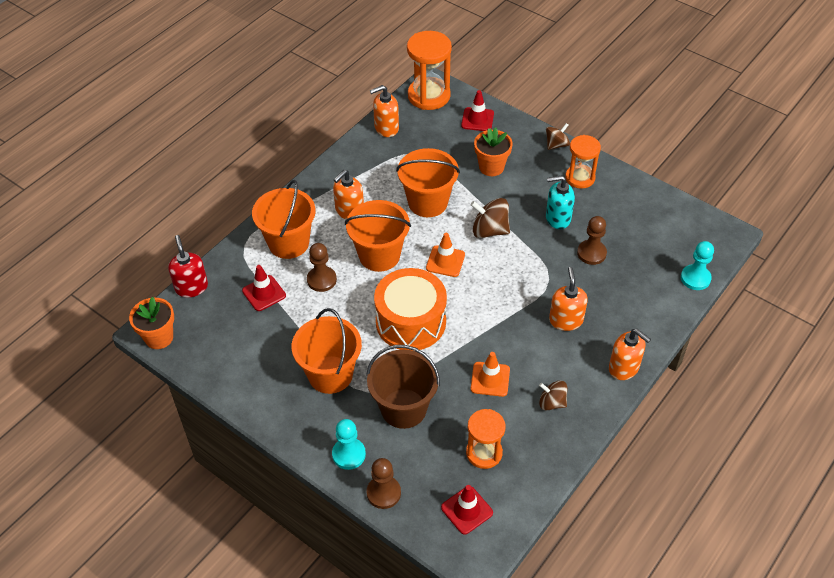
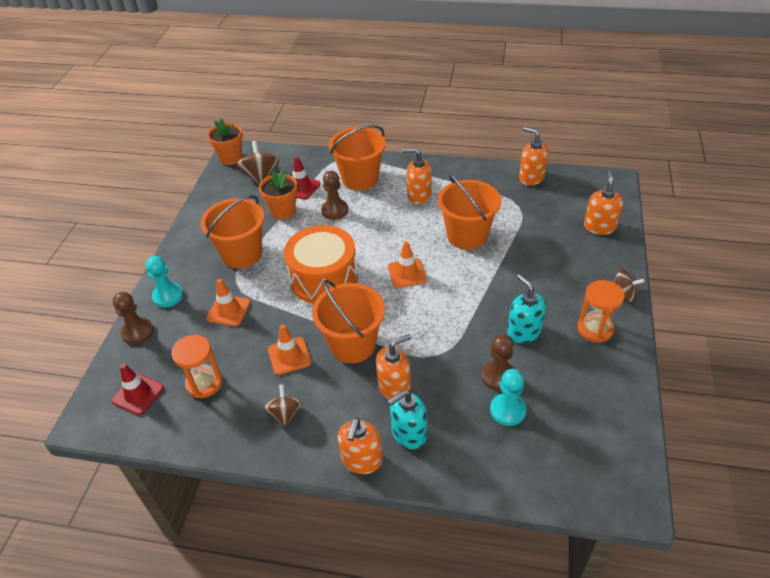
camera: 65 degrees right, 5 degrees down
red soap dispenser [168,235,208,297] -> none
orange bucket [345,200,411,272] -> orange bucket moved to [312,280,385,363]
brown bucket [366,345,440,429] -> orange traffic cone [207,279,250,326]
orange hourglass [407,31,452,110] -> none
red traffic cone [461,90,494,131] -> orange soap dispenser [584,170,623,235]
brown spinning top [471,198,510,238] -> brown spinning top moved to [236,141,279,185]
orange flower pot [474,127,513,176] -> orange flower pot moved to [259,170,298,220]
turquoise pawn [681,241,714,290] -> turquoise pawn moved to [490,369,526,426]
none -> turquoise soap dispenser [388,390,427,449]

